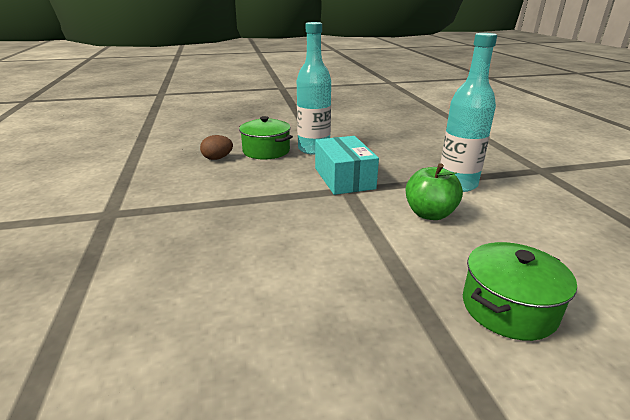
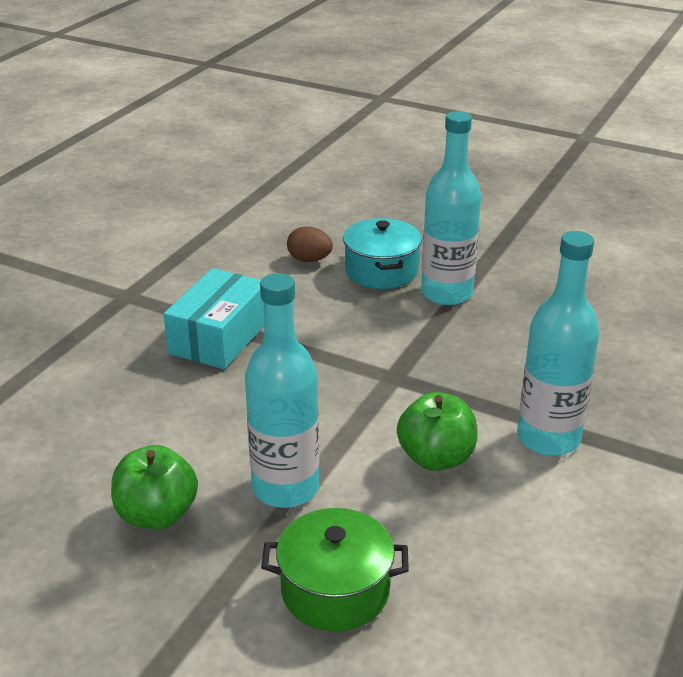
camera: 40 degrees right, 5 degrees up
green pot [239,116,293,159] -> turquoise pot [343,218,422,289]
turquoise box [315,136,379,195] -> turquoise box moved to [164,268,264,369]
none -> green apple [111,445,198,529]
none -> turquoise bottle [245,273,319,508]

